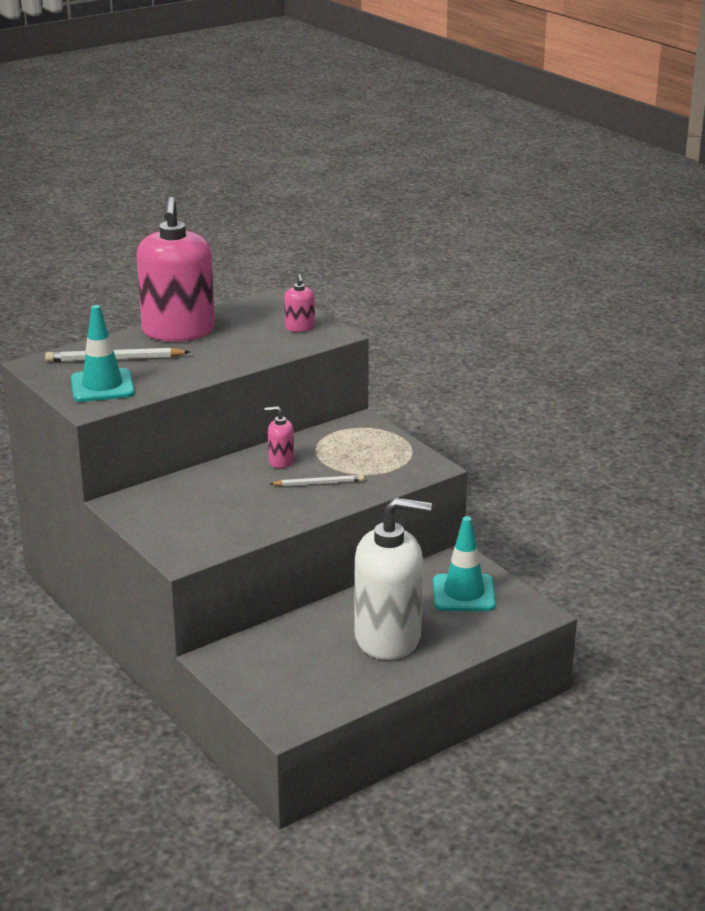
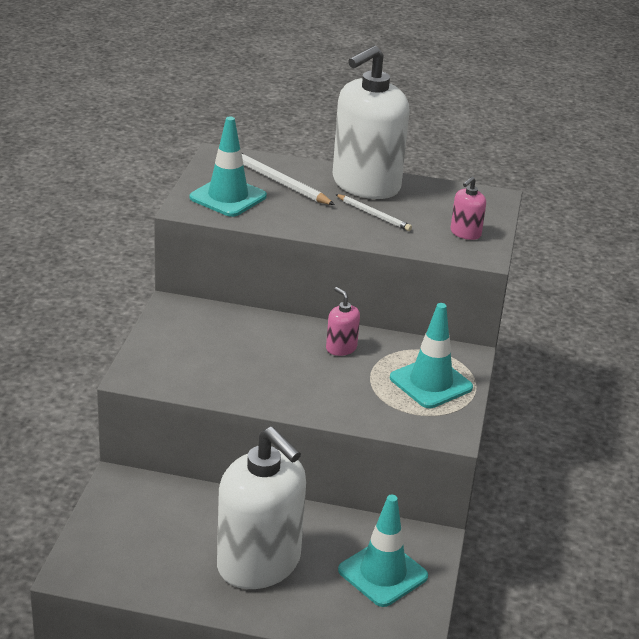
camera: 45 degrees right, 5 degrees up
pink soap dispenser [136,196,215,342] -> white soap dispenser [333,45,410,199]
white pencil [270,475,364,486] -> white pencil moved to [335,194,412,231]
none -> turquoise traffic cone [390,303,473,408]

